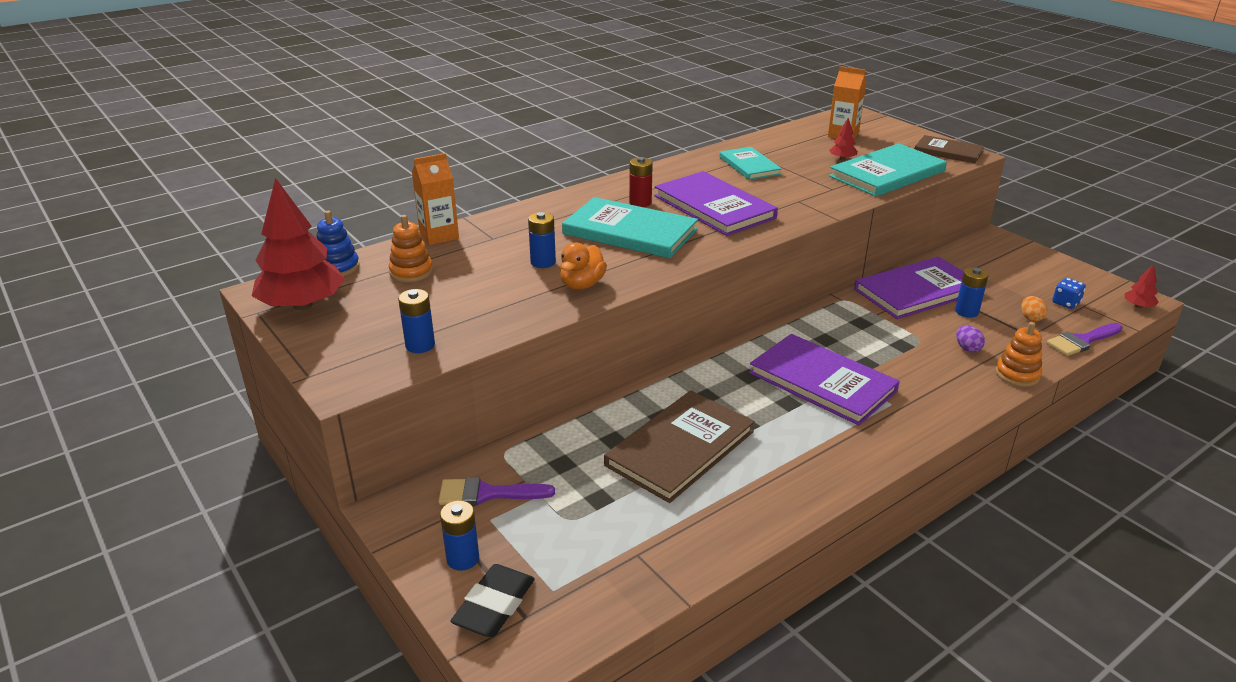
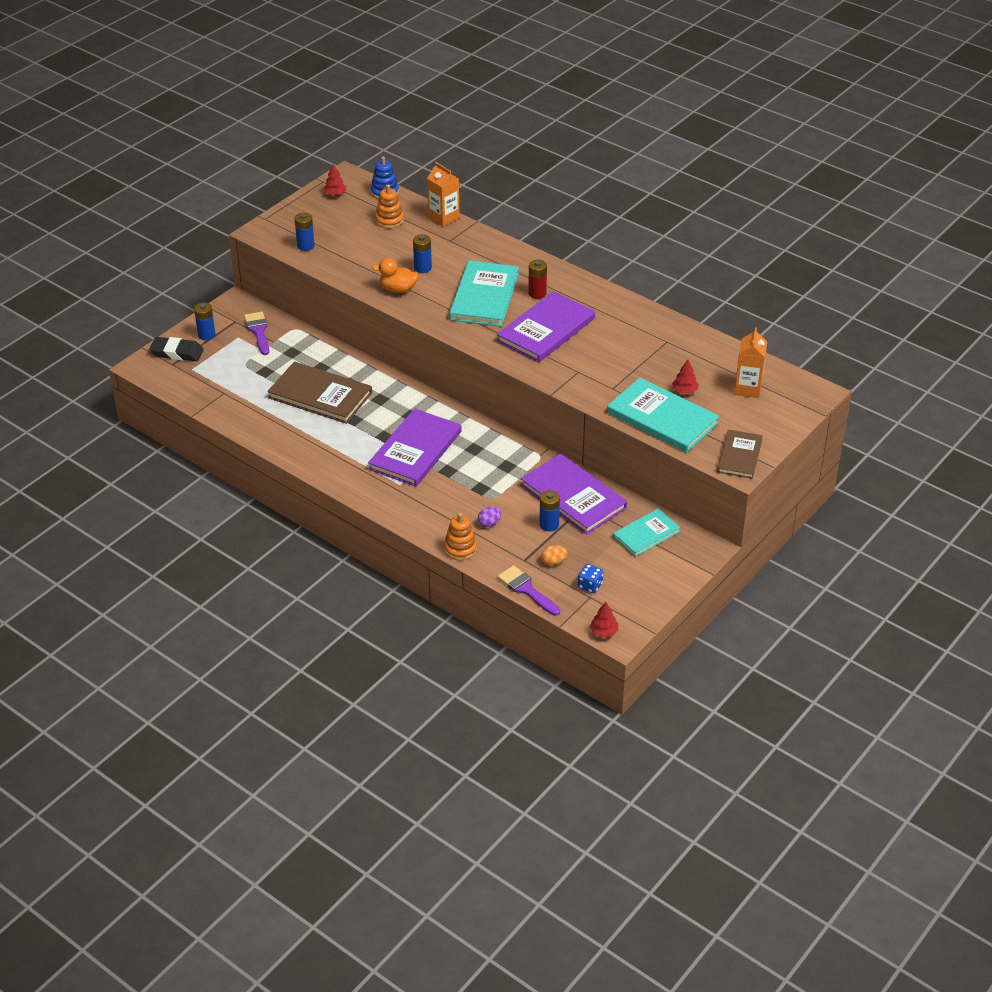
camera: 75 degrees right, 10 degrees up
red tree [252,178,345,310] -> red tree [323,164,346,196], size x0.42
turquoise book [719,147,782,180] -> turquoise book moved to [613,509,681,557]

